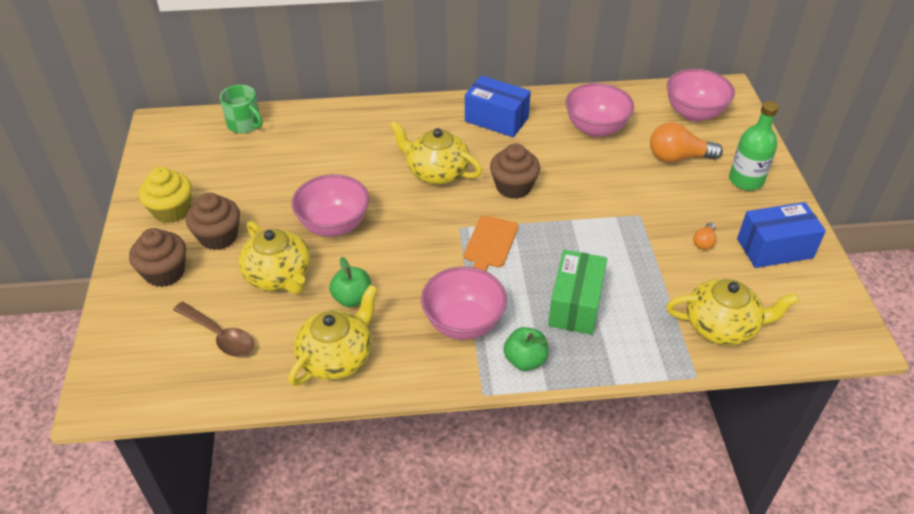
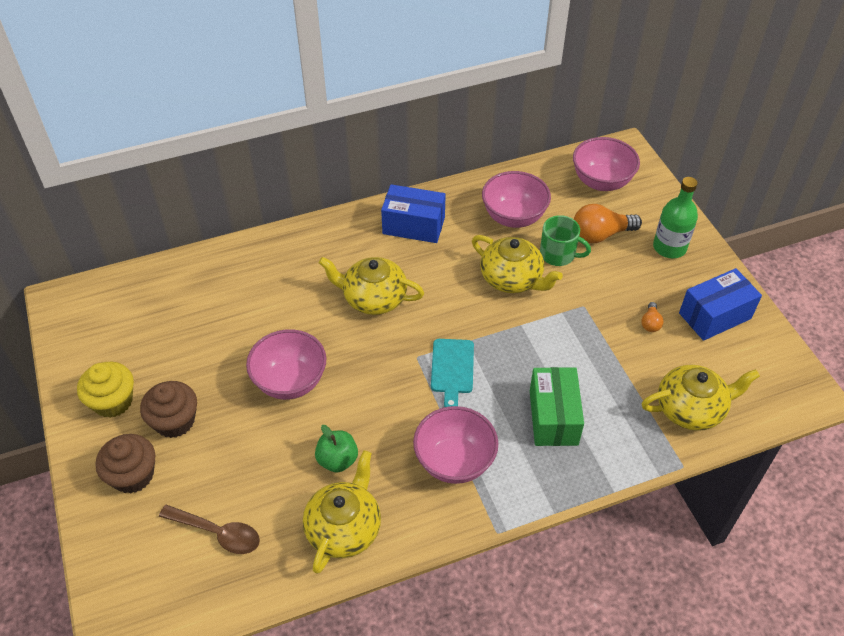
camera: 15 degrees left, 5 degrees up
green mug [220,85,263,133] -> green mug moved to [540,215,591,266]
yellow teapot [238,221,311,294] -> yellow teapot moved to [472,235,563,293]
orange cutting board [464,216,518,271] -> turquoise cutting board [431,339,474,407]
brown cupcake [490,144,540,199] -> none
green apple [504,327,549,371] -> none

